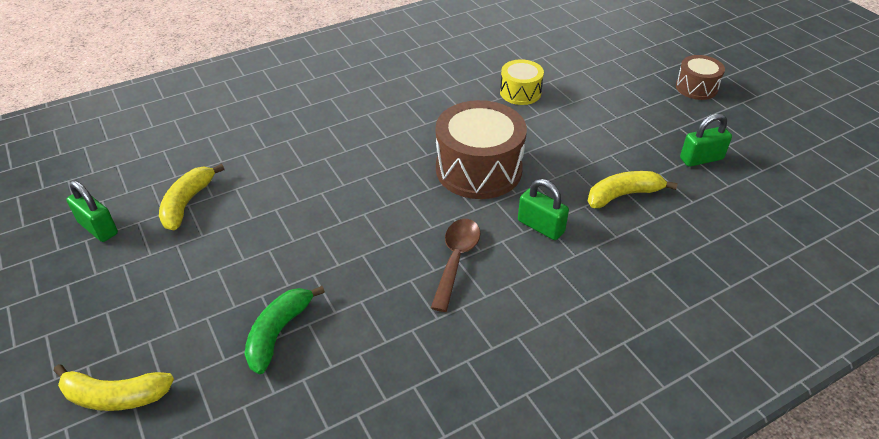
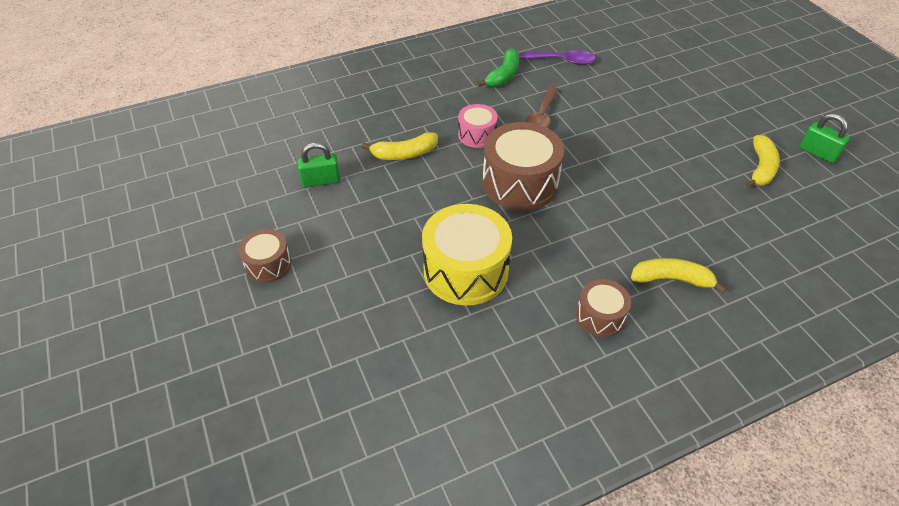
camera: 175 degrees left, 5 degrees up
yellow banana [54,364,174,411] -> yellow banana moved to [631,258,727,293]
green banana [245,286,325,374] -> green banana moved to [477,48,519,87]
yellow drum [500,59,544,105] -> yellow drum [422,204,512,306], size x1.85
green padlock [518,179,569,240] -> pink drum [458,104,498,148]
none -> purple spoon [519,50,596,65]
none -> brown drum [576,279,631,337]

